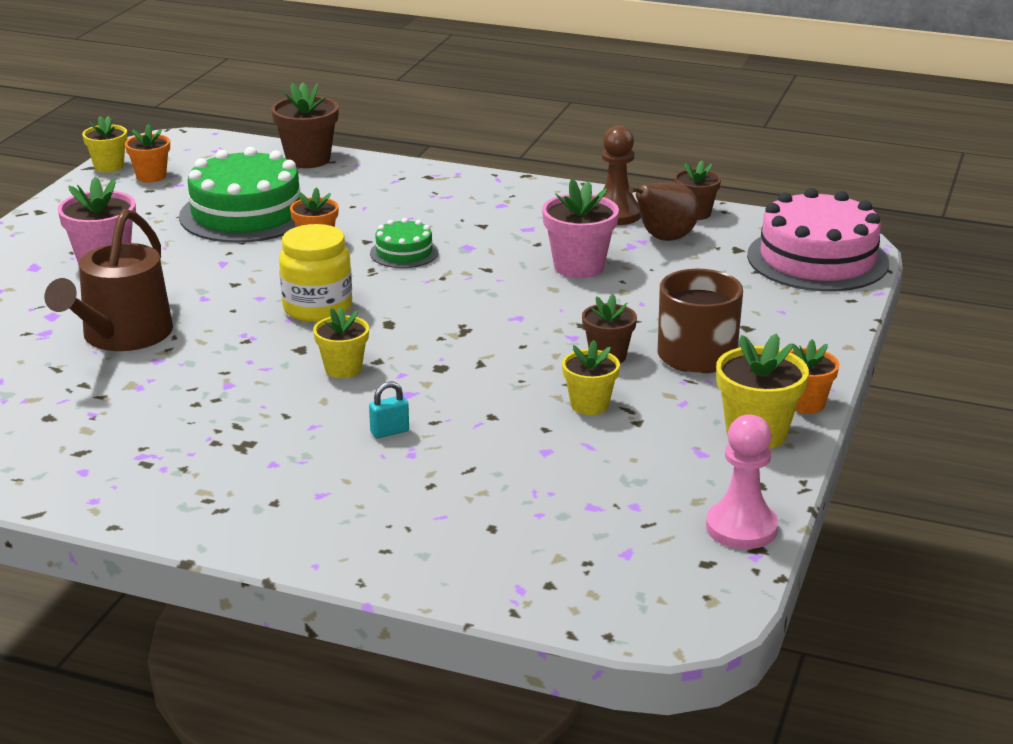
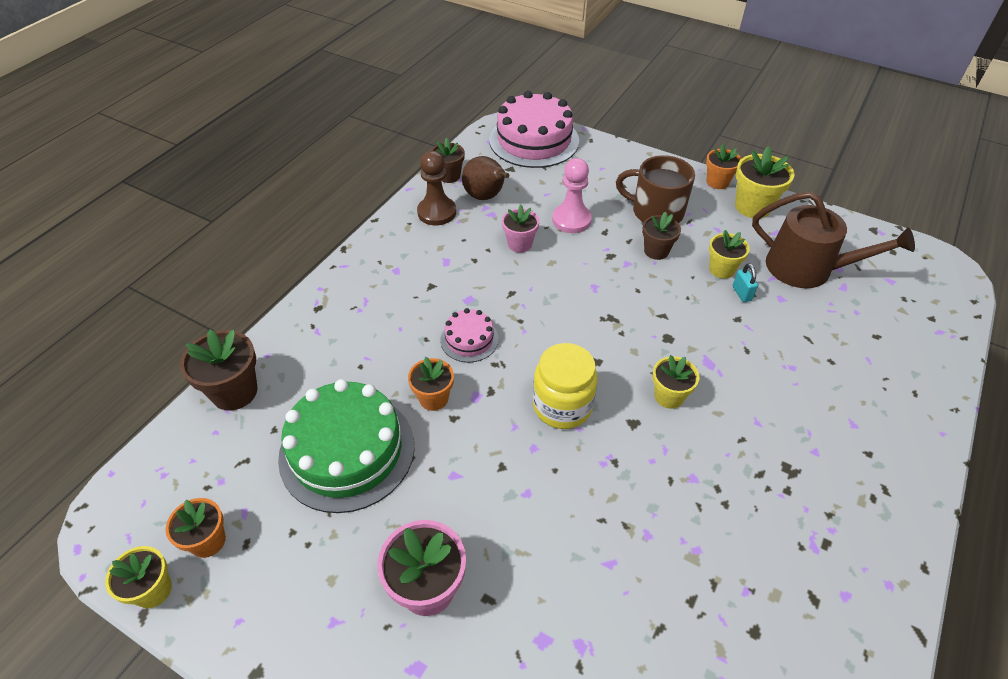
camera: 80 degrees left, 20 degrees up
brown watering can [44,209,173,351] -> brown watering can moved to [752,191,915,288]
turquoise padlock [369,381,409,438] -> turquoise padlock moved to [732,263,758,302]
green cake [370,218,438,268] -> pink cake [440,308,499,362]
pink flower pot [542,179,619,278] -> pink flower pot [502,205,539,253], size x0.65
pink pawn [706,415,778,549] -> pink pawn moved to [552,158,592,233]

